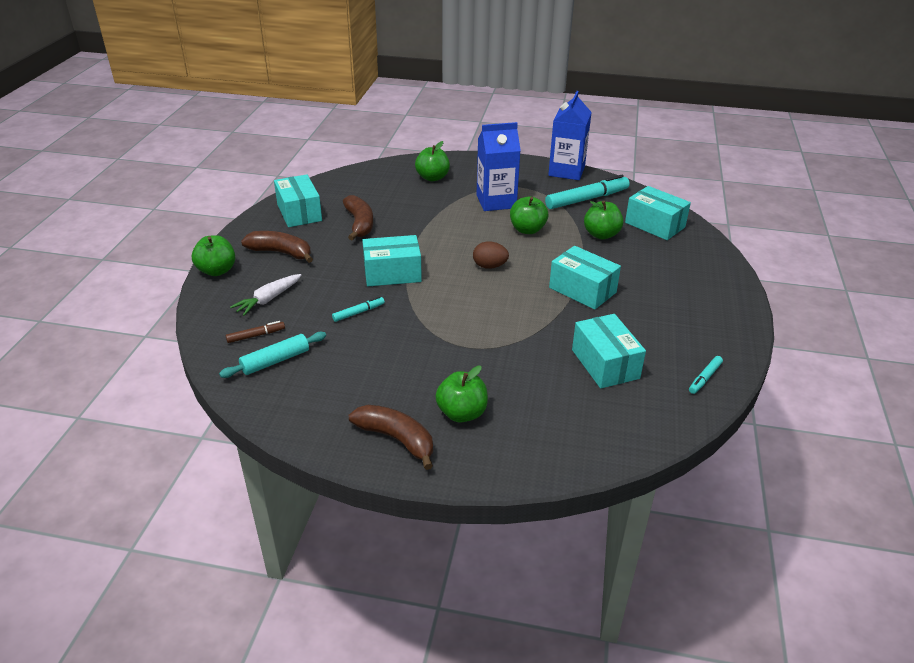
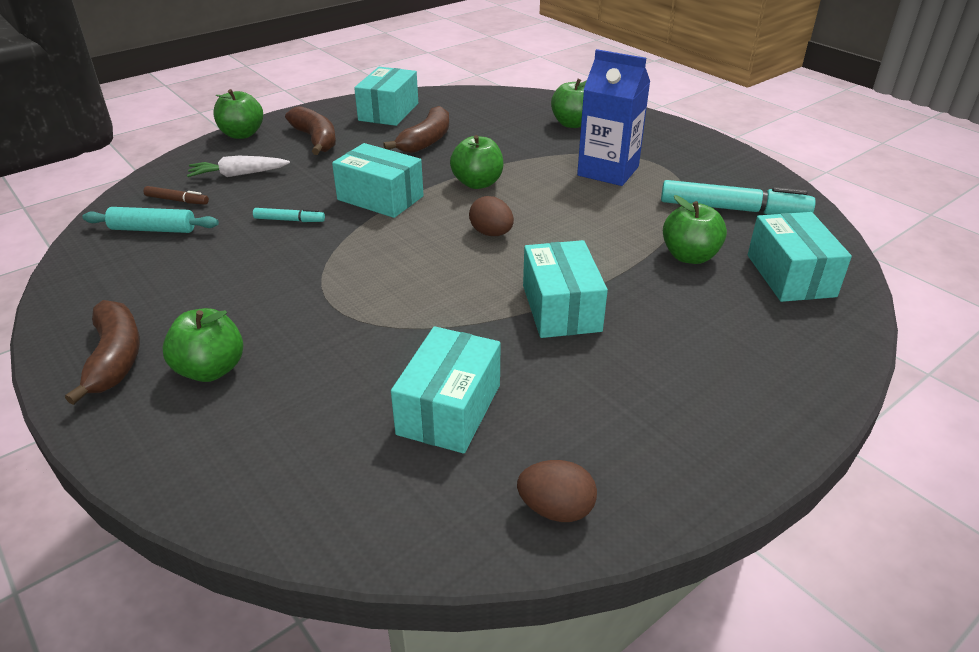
camera: 40 degrees right, 0 degrees up
green apple [510,197,548,234] -> green apple moved to [450,135,504,189]
blue carton [548,91,592,180] -> none
turquoise marker [689,356,723,394] -> brown egg [517,460,597,522]

